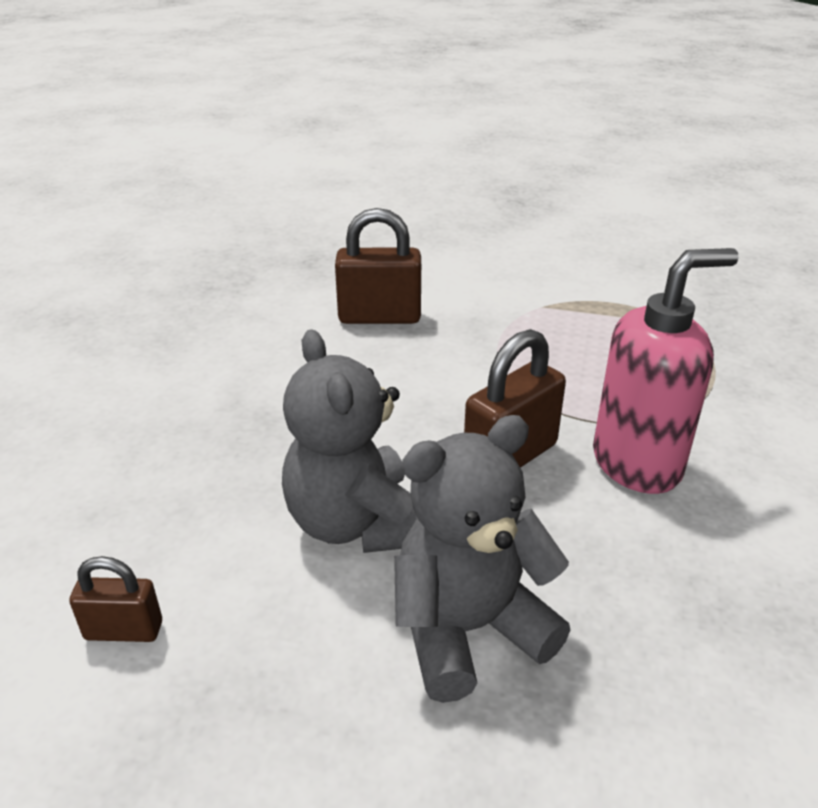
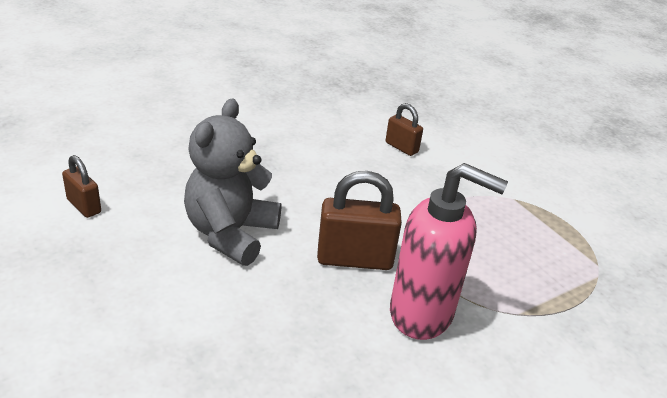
camera: 40 degrees right, 0 degrees up
brown padlock [335,208,421,324] -> brown padlock [386,103,423,156], size x0.58
grey teddy bear [394,415,570,703] -> none

